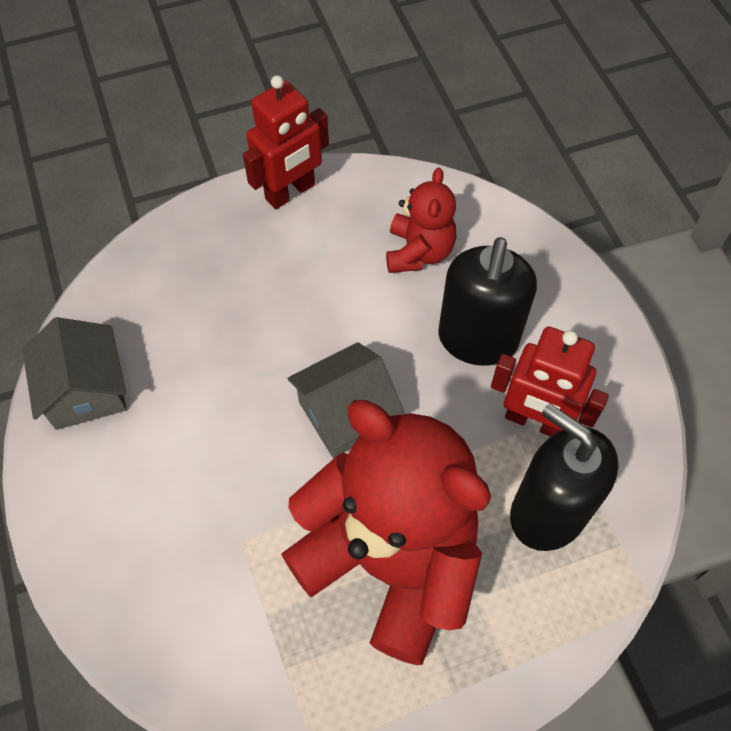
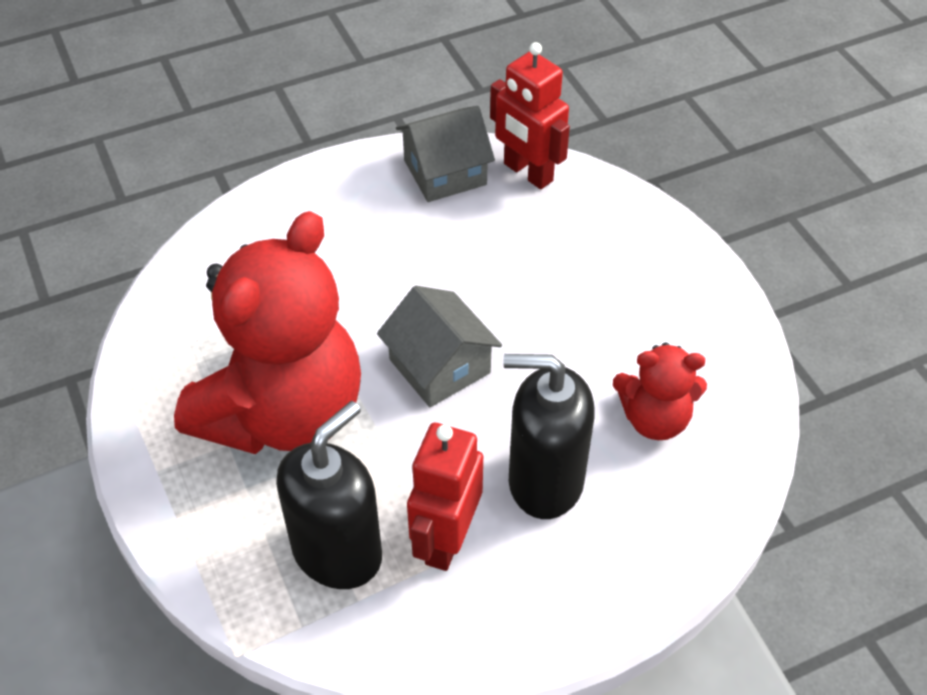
camera: 85 degrees right, 10 degrees down
red robot [243,75,329,209] -> red robot moved to [490,42,570,189]

